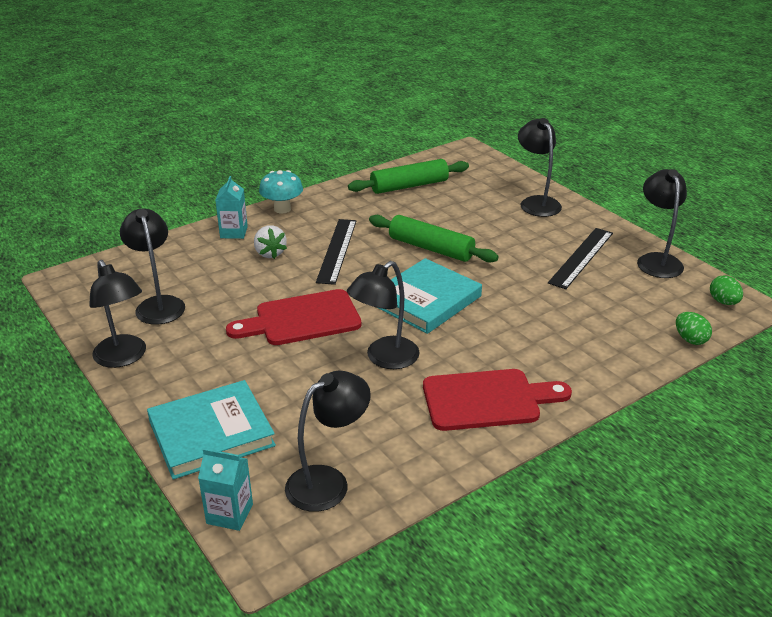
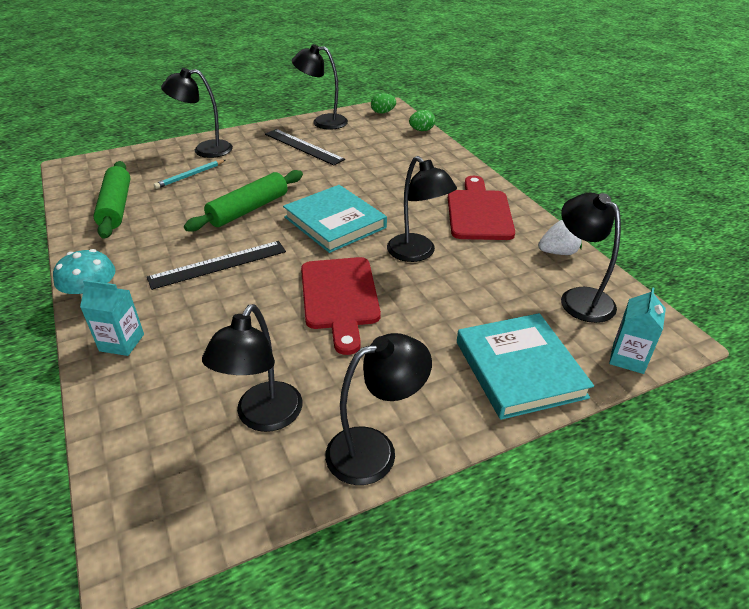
camera: 80 degrees left, 5 degrees up
black lamp [120,208,185,325] -> black lamp turned 60 degrees counterclockwise [202,304,302,432]
white strawberry [254,225,287,259] -> white strawberry moved to [538,220,582,255]
black ruler [316,219,356,285] -> black ruler turned 45 degrees counterclockwise [147,241,286,290]
none -> turquoise pencil [154,160,225,189]

